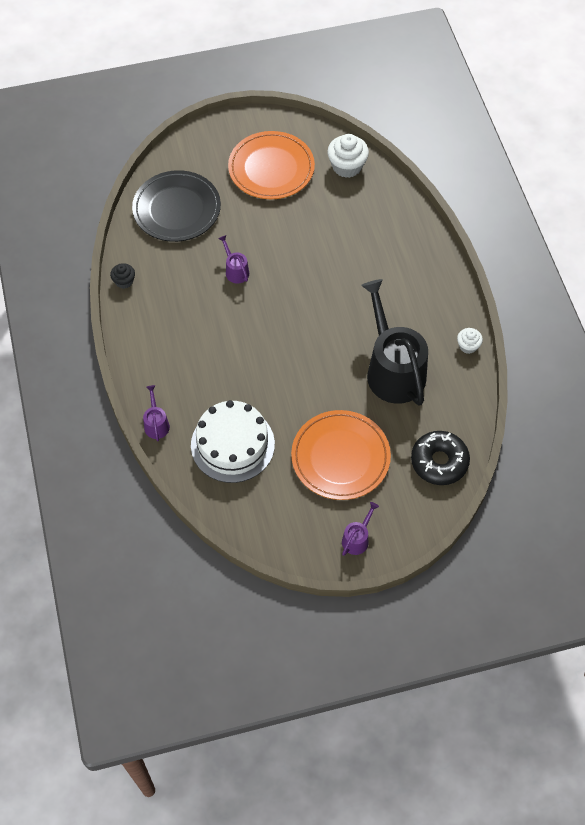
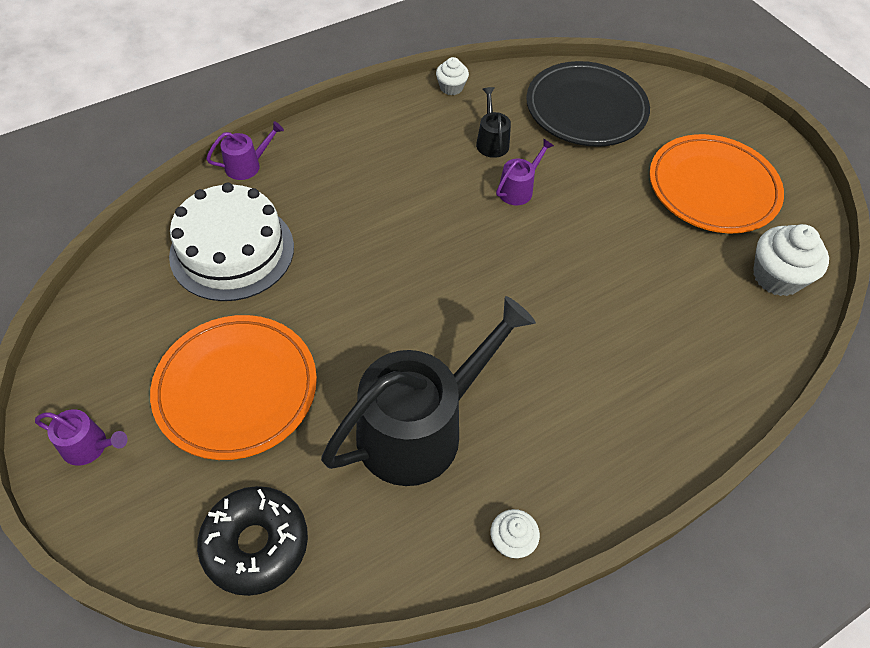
camera: 70 degrees right, 5 degrees down
black cupcake [110,263,135,289] -> white cupcake [436,57,469,95]
none -> black watering can [476,87,511,158]

